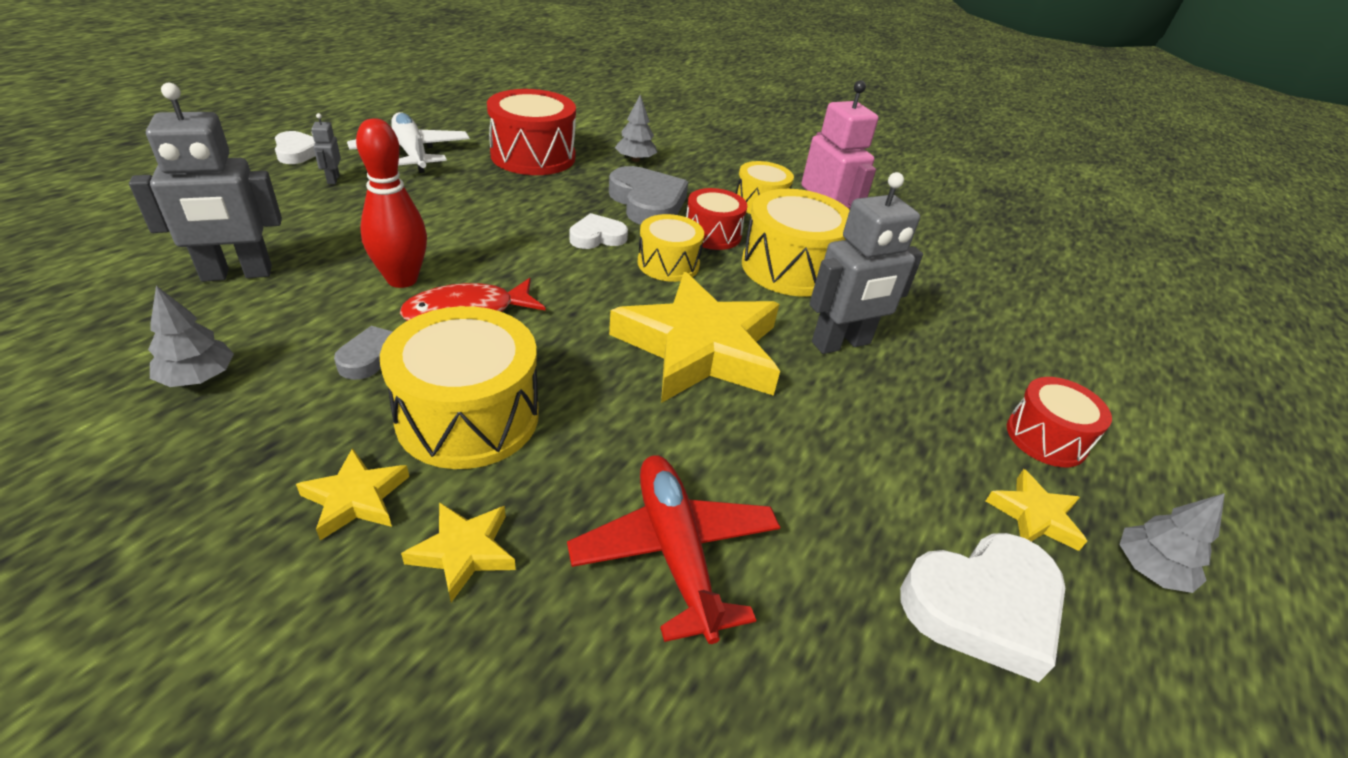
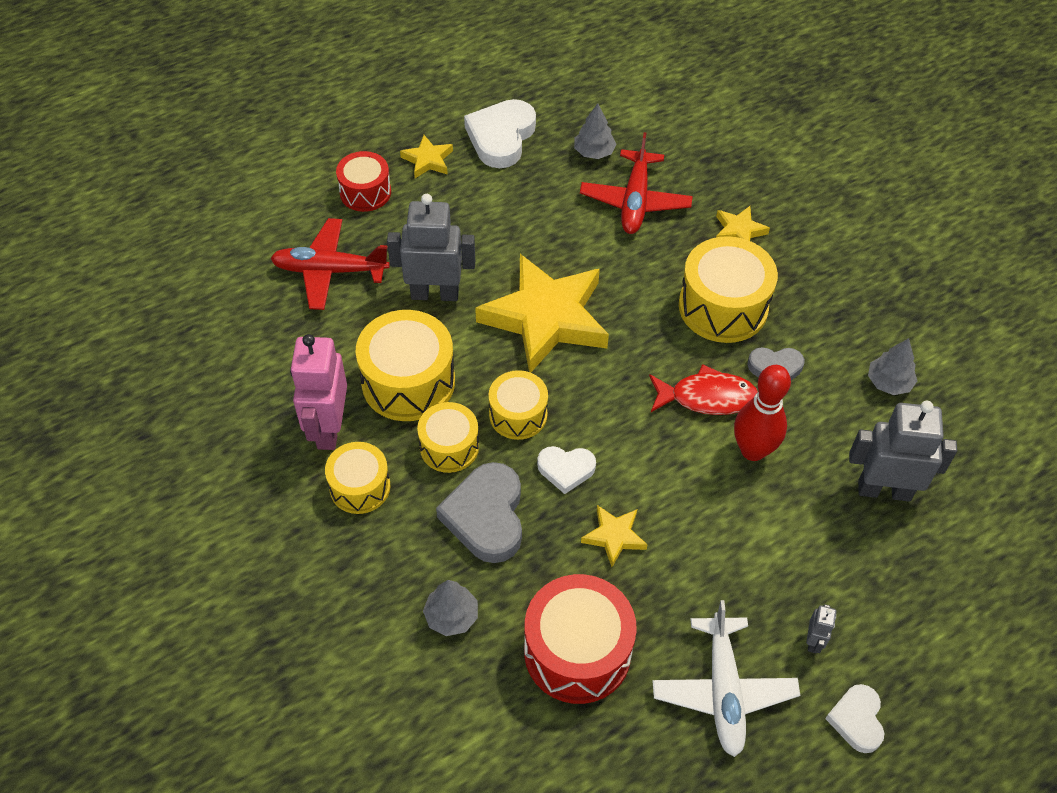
camera: 150 degrees left, 15 degrees up
yellow star [296,448,409,541] -> yellow star moved to [581,505,648,567]
red drum [686,188,747,250] -> yellow drum [417,402,479,473]
white heart [900,533,1065,682] -> white heart turned 75 degrees counterclockwise [464,99,536,168]
grey tree [1119,493,1225,593] -> grey tree moved to [574,103,617,159]
none -> red plane [270,218,390,310]

